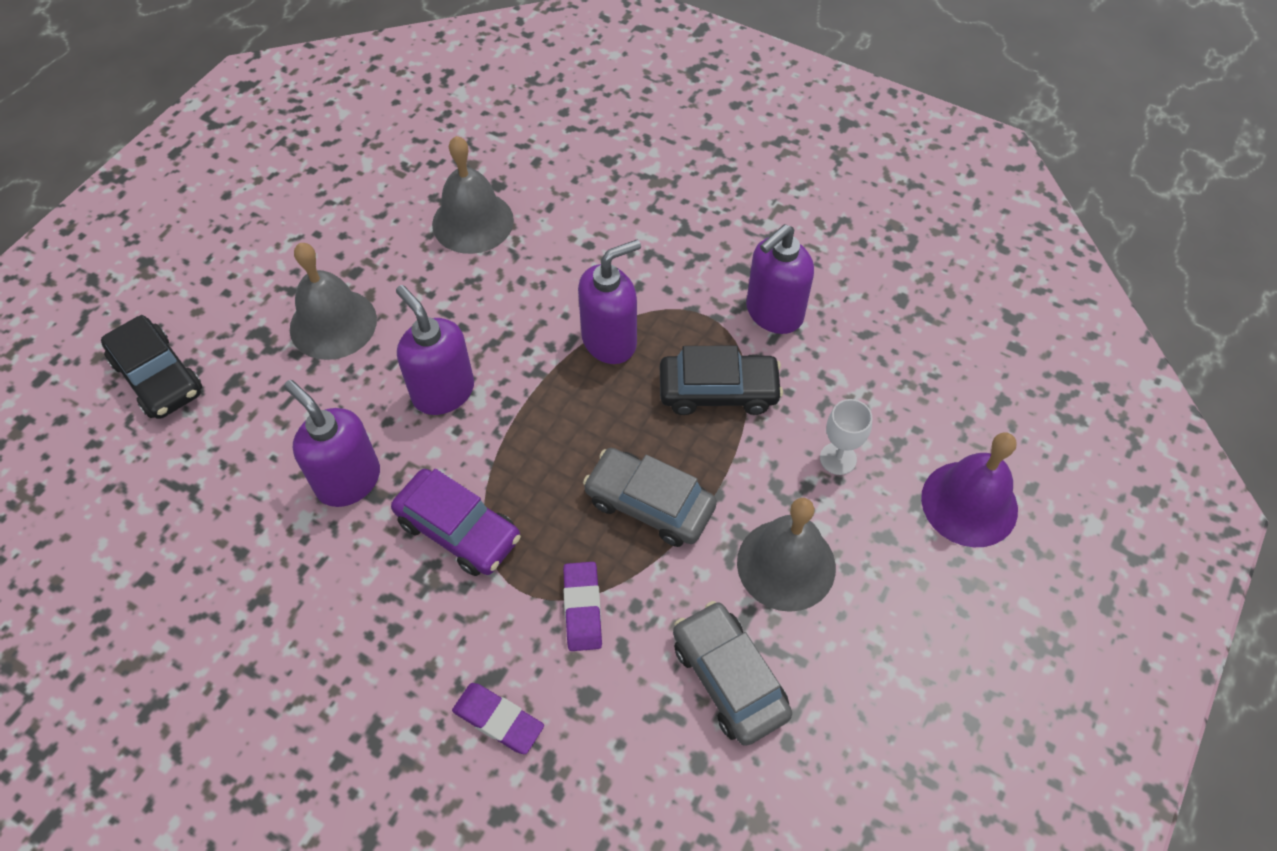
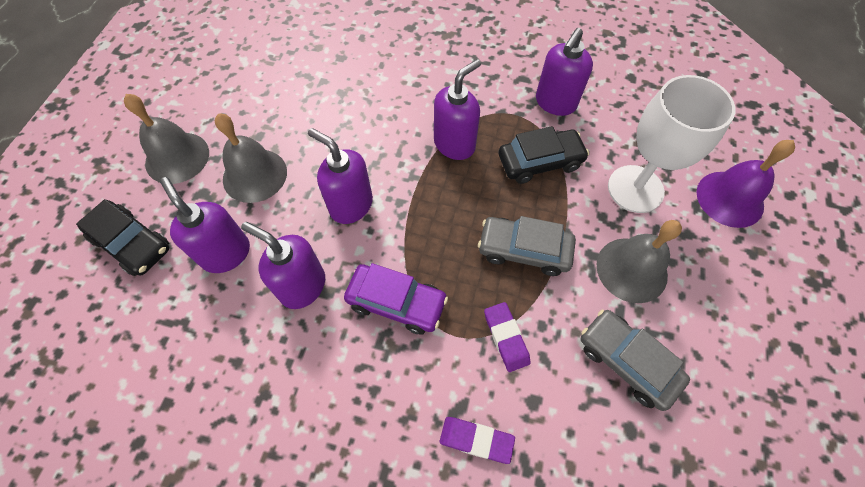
camera: 15 degrees left, 5 degrees up
grey bell [432,136,514,254] -> grey bell moved to [124,94,209,184]
white goblet [820,399,872,475] -> white goblet [608,75,735,213], size x2.17
none -> purple soap dispenser [160,177,250,273]

